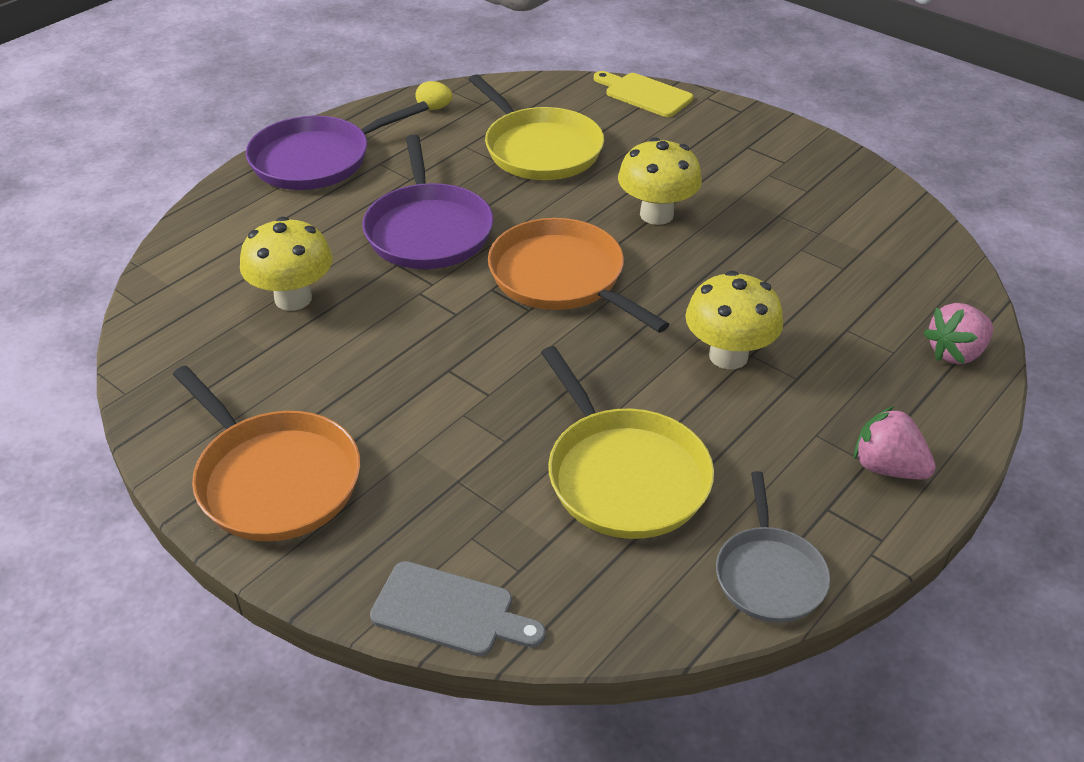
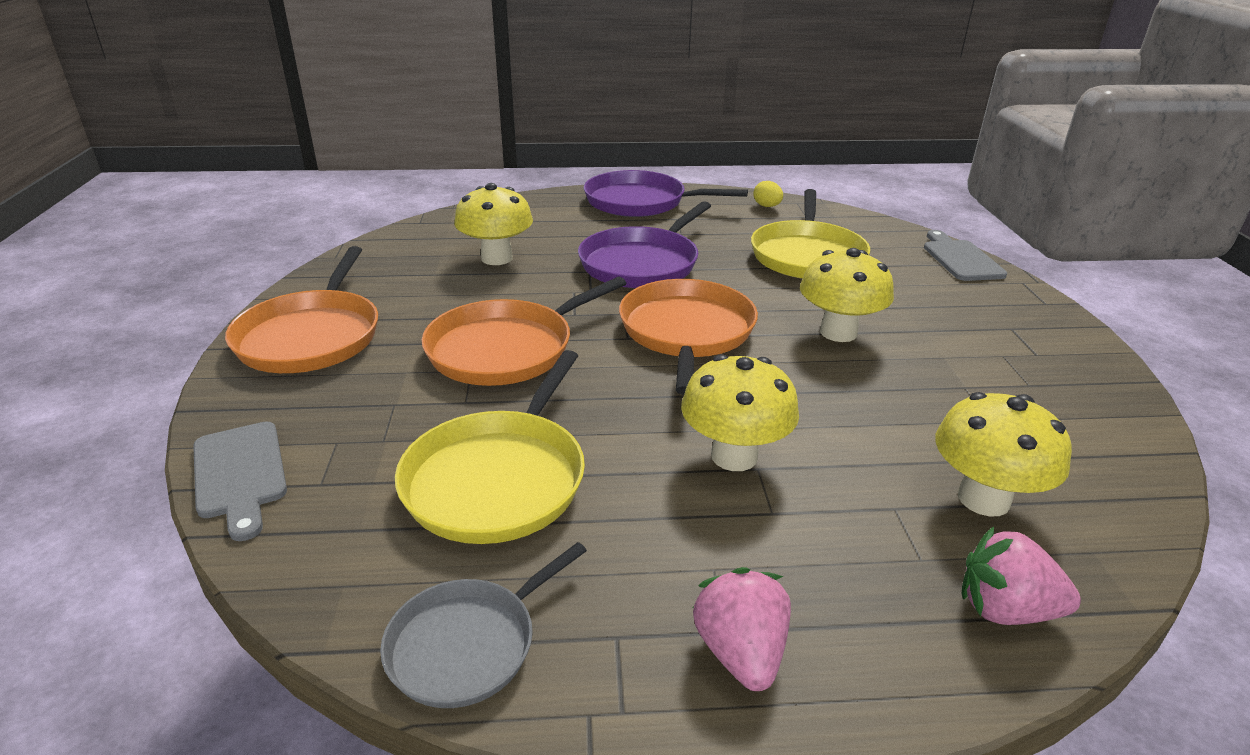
camera: 45 degrees right, 10 degrees down
yellow cutting board [594,71,693,117] -> grey cutting board [924,230,1007,281]
none -> orange pan [421,277,626,386]
none -> yellow mushroom [935,392,1072,516]

